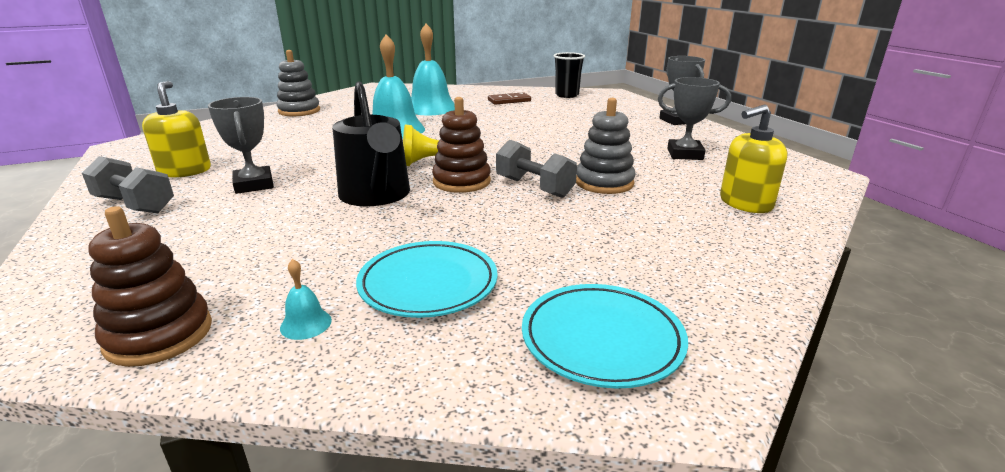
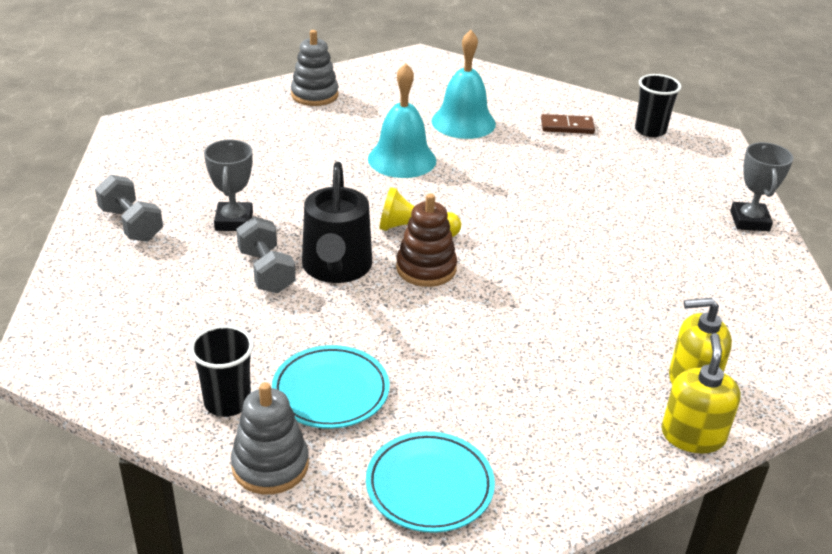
camera: 20 degrees right, 10 degrees up
brown stacking toy [88,206,212,367] -> none
yellow soap dispenser [142,81,211,178] -> yellow soap dispenser moved to [662,333,741,454]
turquoise bell [280,259,332,340] -> black cup [190,325,254,417]
grey dumbbell [496,140,577,198] -> grey dumbbell moved to [236,216,296,293]
grey stacking toy [576,98,635,194] -> grey stacking toy moved to [231,382,309,494]
grey trophy [658,77,731,160] -> none

